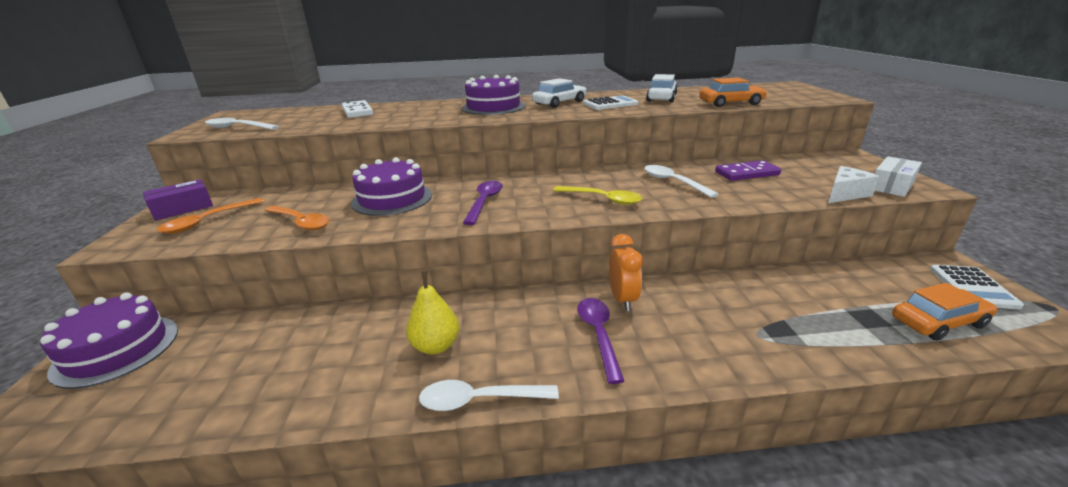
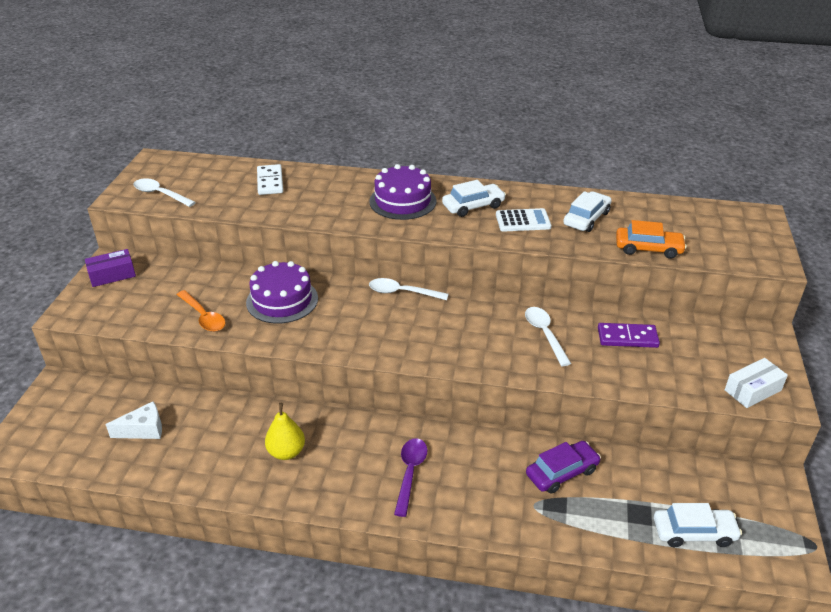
camera: 15 degrees right, 10 degrees up
purple cake [40,292,178,389] -> none
orange spoon [157,198,264,234] -> none
white spoon [419,380,559,411] -> white spoon moved to [369,278,449,300]
purple spoon [463,181,503,225] -> none
yellow spoon [553,186,642,205] -> none
orange clock [609,234,643,311] -> none
white cheese [828,166,880,203] -> white cheese moved to [105,401,162,439]
orange car [892,283,997,341] -> white car [654,503,742,547]
white calculator [930,265,1024,309] -> none
none -> purple car [526,441,601,494]

